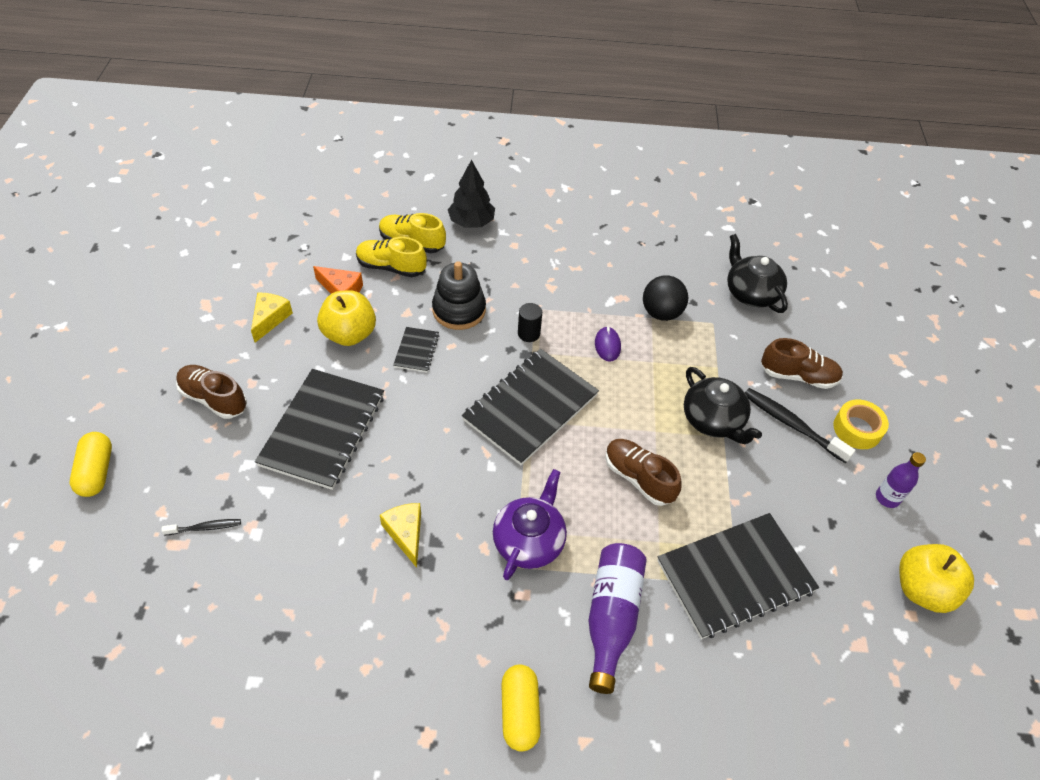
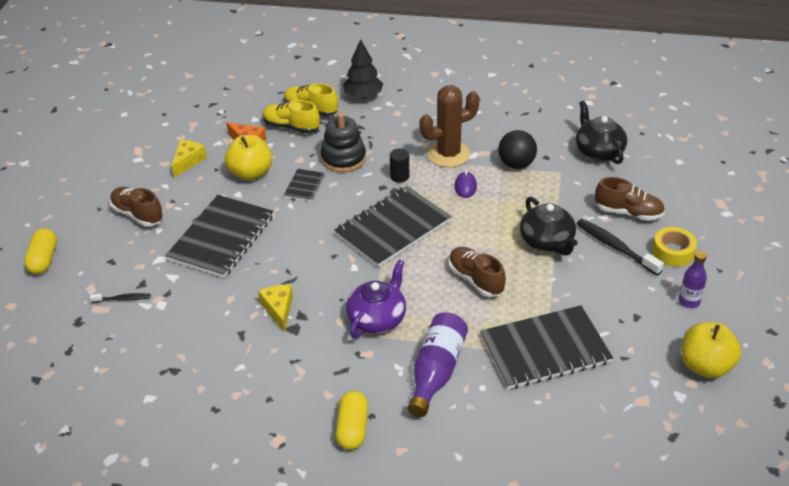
camera: 10 degrees right, 10 degrees down
none -> brown cactus [419,85,480,167]

